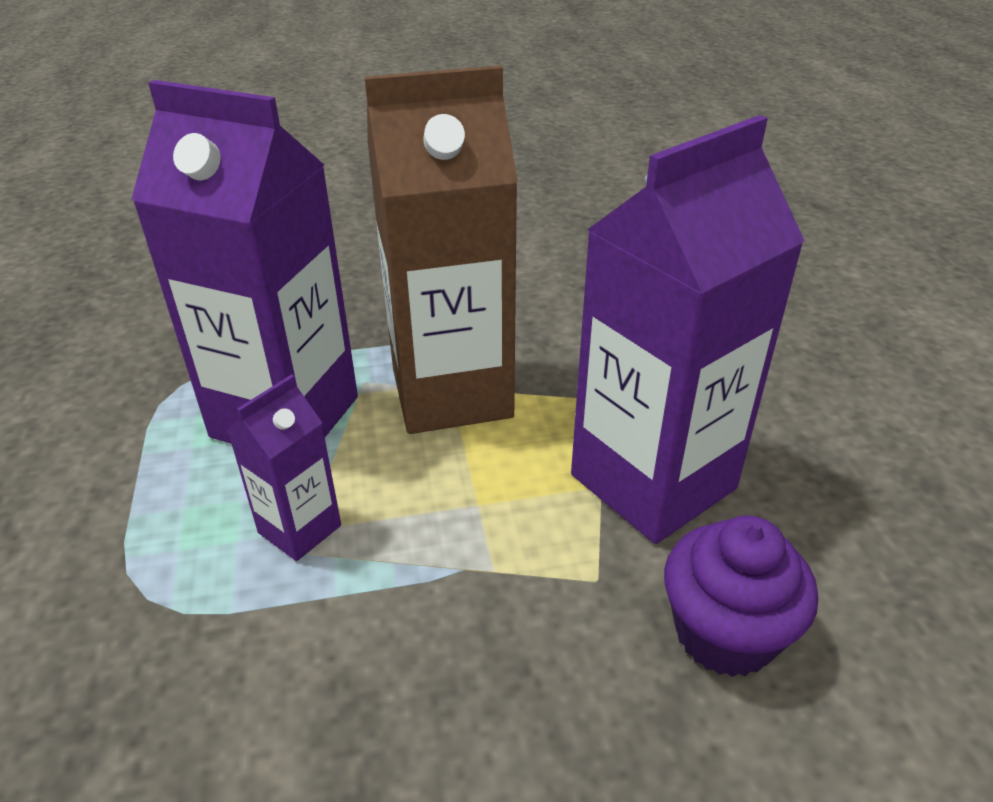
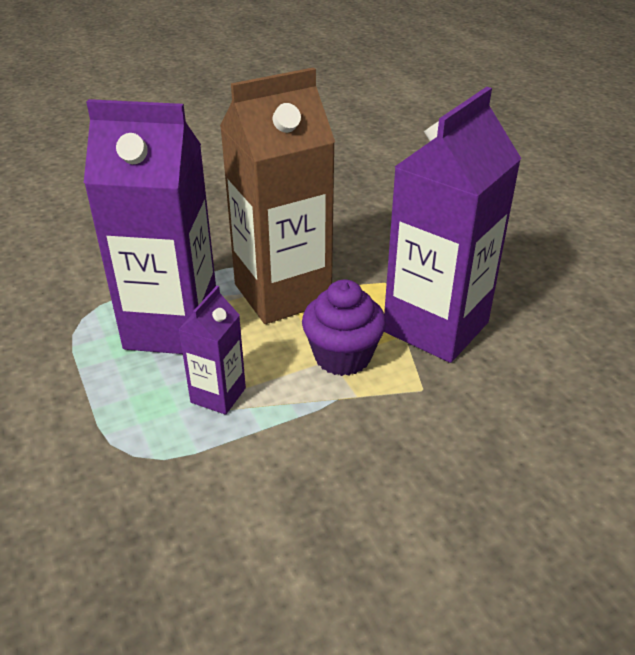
camera: 15 degrees left, 0 degrees up
purple cupcake [664,515,818,677] -> purple cupcake moved to [302,279,386,376]

